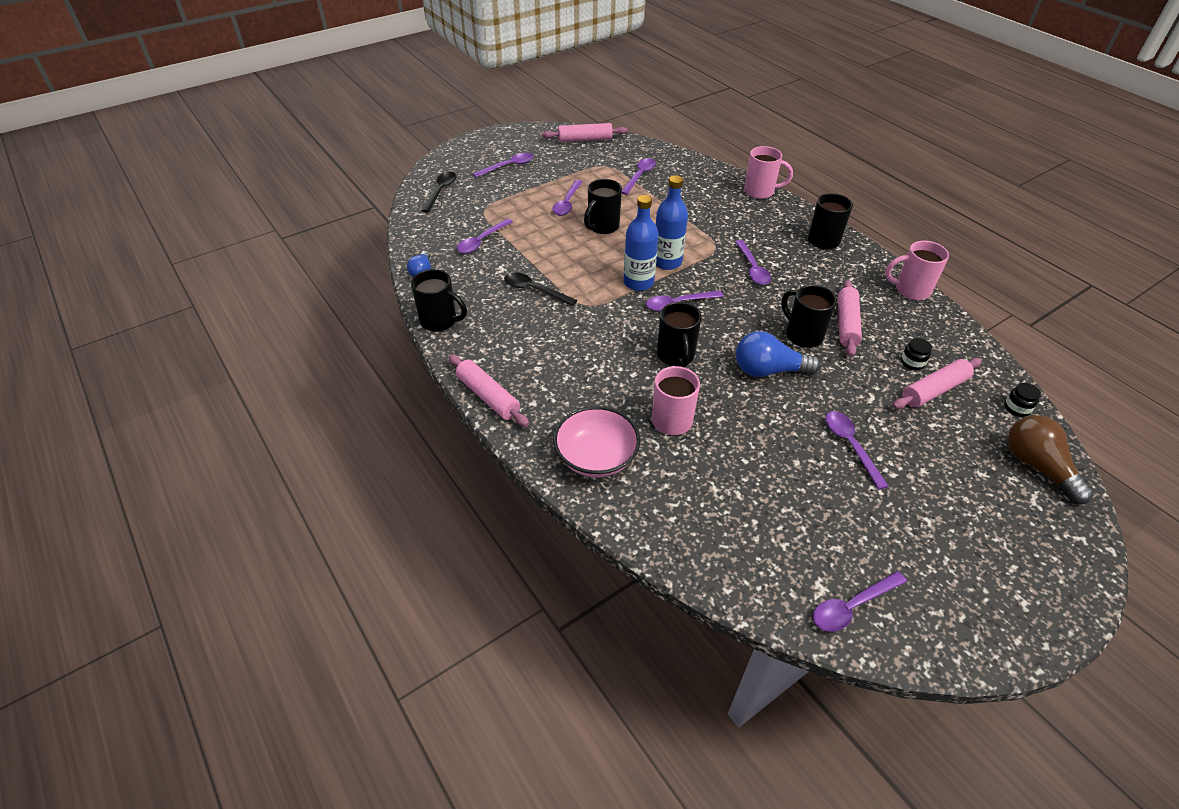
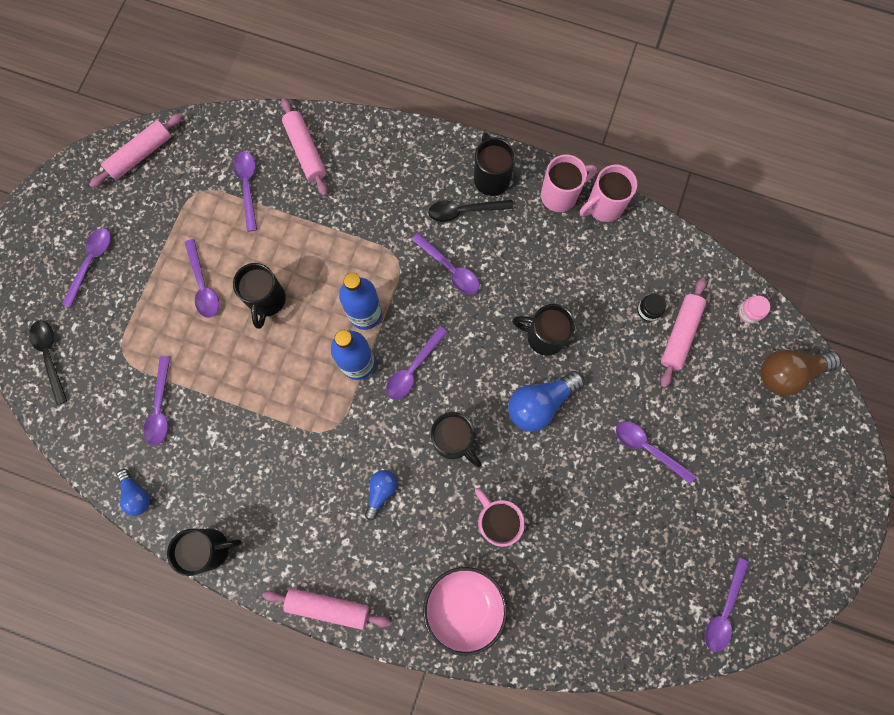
camera: 35 degrees left, 30 degrees up
black spoon [504,272,577,306] -> black spoon moved to [429,200,514,222]
pink mug [744,146,793,199] -> pink mug moved to [541,154,597,212]
pink rolling pin [838,280,862,357] -> pink rolling pin moved to [281,98,328,196]
black jar [1004,383,1041,417] -> pink jar [738,296,770,324]
brown light bulb [1008,415,1094,504] -> brown light bulb turned 45 degrees counterclockwise [761,350,841,396]
none -> blue light bulb [365,470,397,520]

